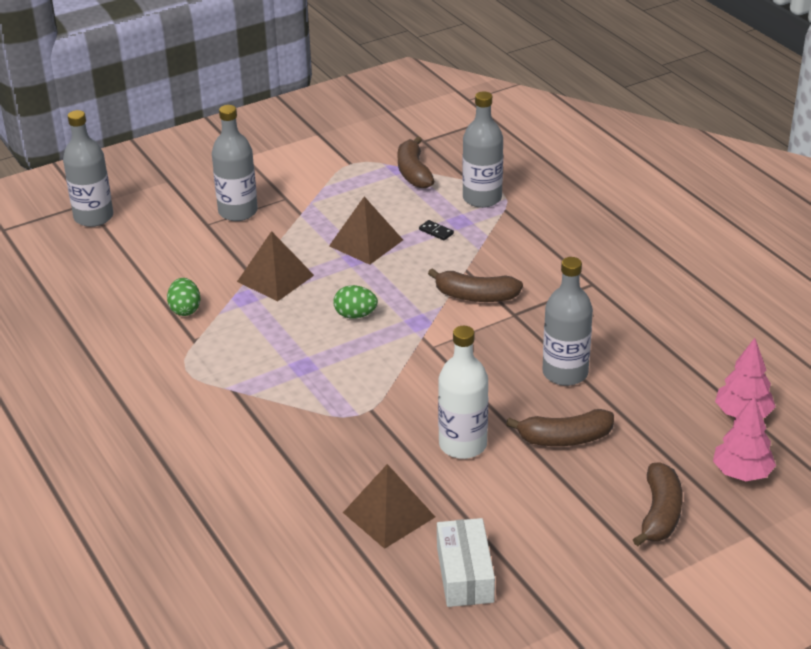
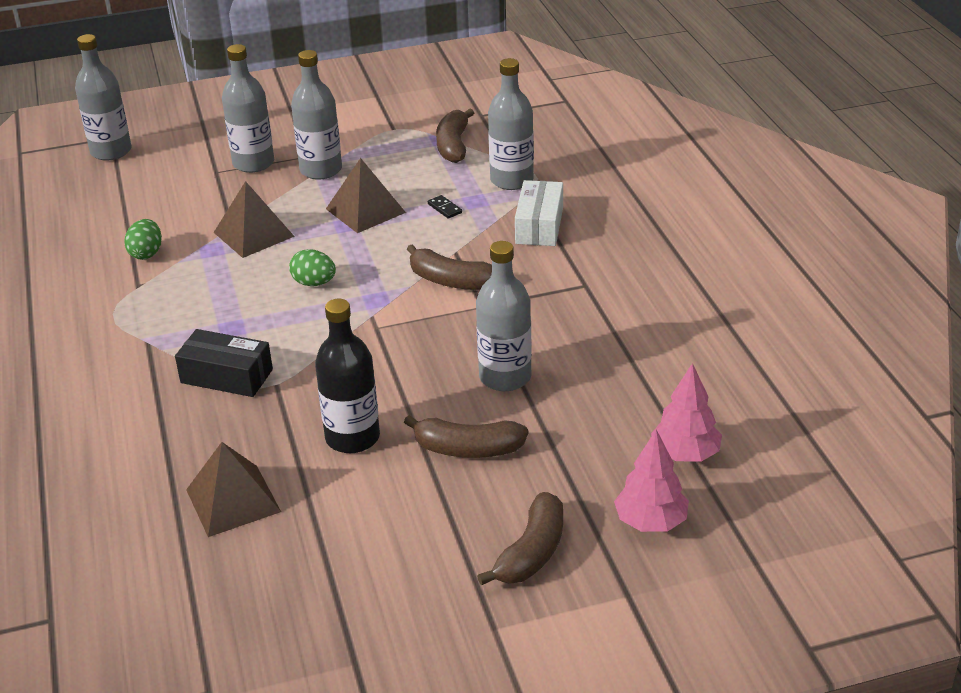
camera: 15 degrees right, 0 degrees up
white box [437,518,495,607] -> white box moved to [515,180,563,246]
white bottle [438,326,488,459] -> black bottle [315,299,380,453]
none -> black box [175,329,273,397]
none -> grey bottle [291,50,342,180]

